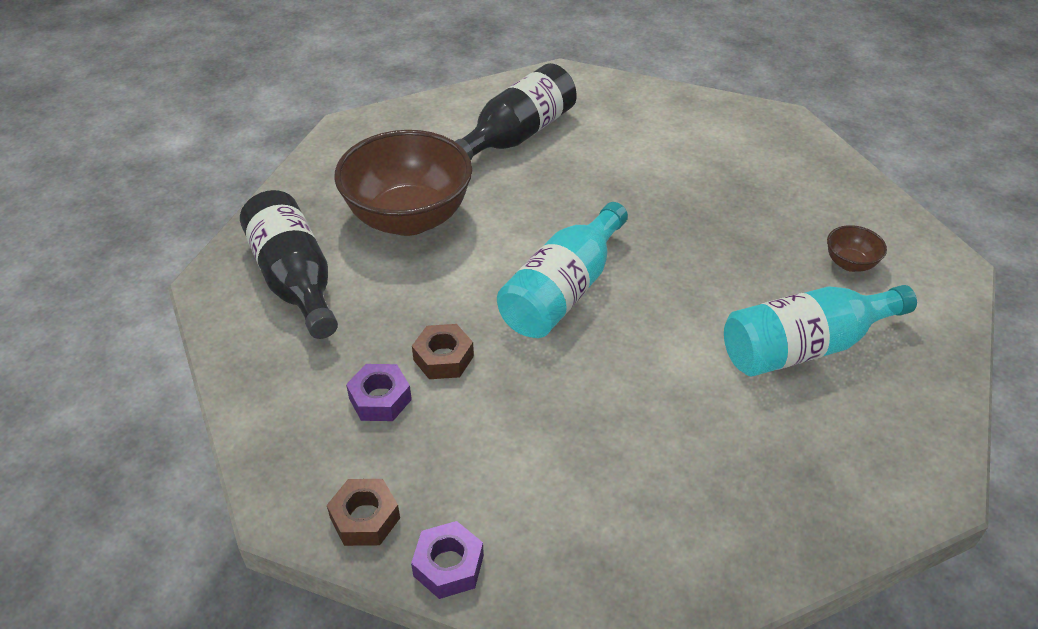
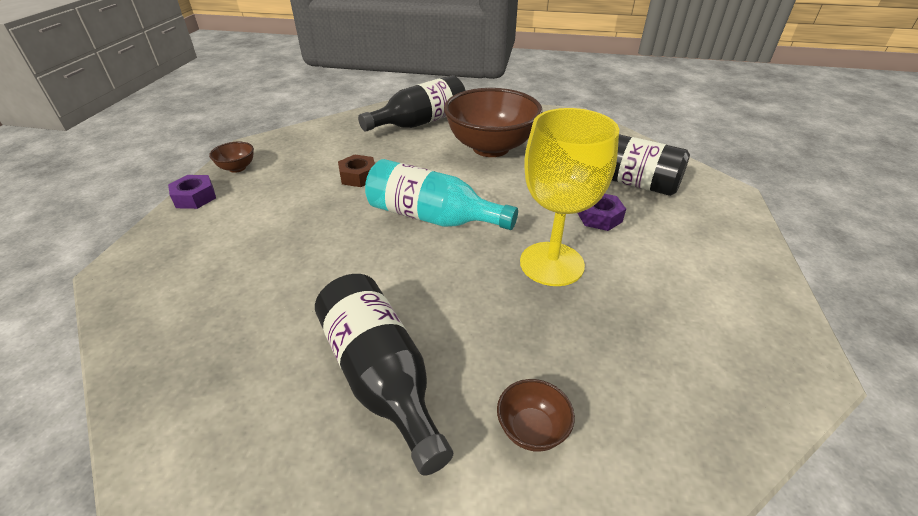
camera: 80 degrees right, 5 degrees down
brown nut [327,479,400,546] -> brown bowl [209,142,254,173]
purple nut [346,364,412,421] -> purple nut moved to [577,194,626,231]
turquoise bottle [724,285,917,376] -> black bottle [315,274,453,476]
none -> yellow goblet [520,108,619,286]

